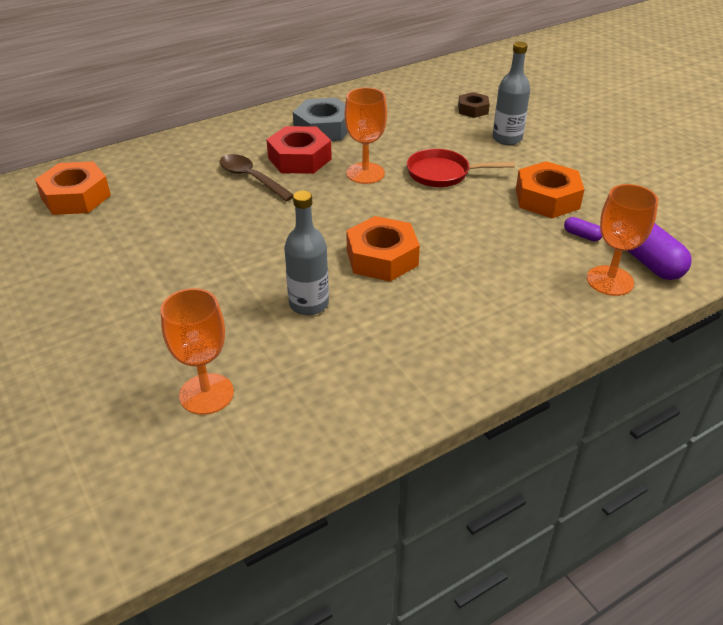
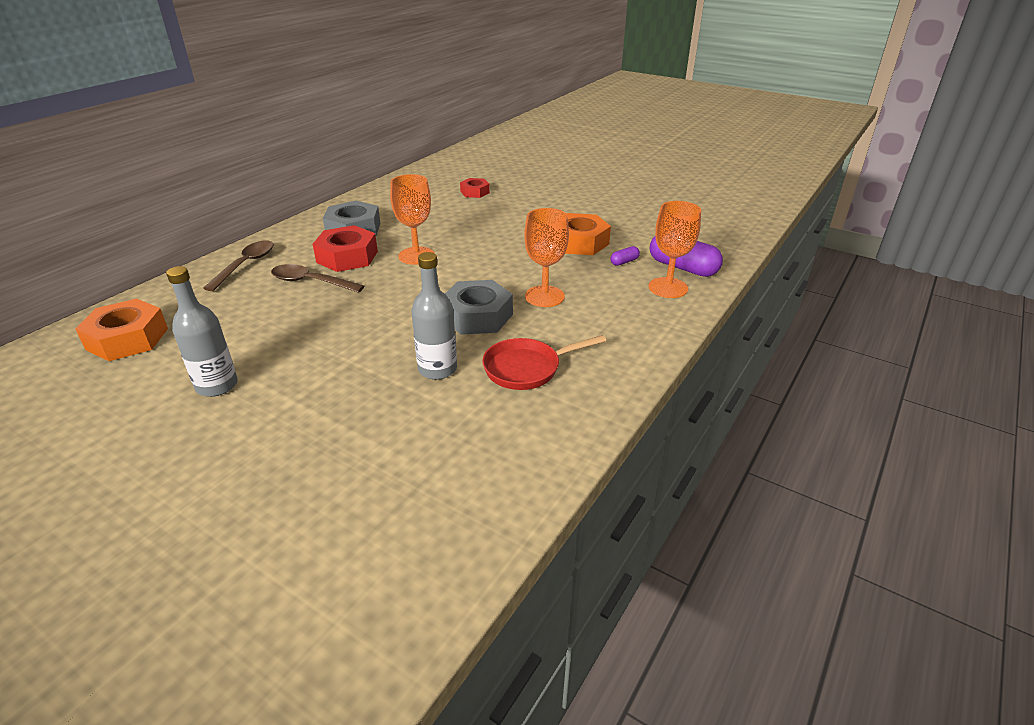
camera: 25 degrees left, 5 degrees down
orange goblet [160,288,234,415] -> orange goblet moved to [524,208,569,307]
orange nut [346,216,420,281] -> grey nut [445,280,513,335]
red pan [407,149,515,187] -> red pan moved to [482,335,606,390]
brown nut [458,92,490,118] -> red nut [460,178,490,198]
grey bottle [493,41,530,145] -> grey bottle moved to [166,266,238,397]
purple capsule [564,217,602,241] -> purple capsule turned 45 degrees counterclockwise [610,246,640,266]
none -> brown spoon [203,240,274,291]

